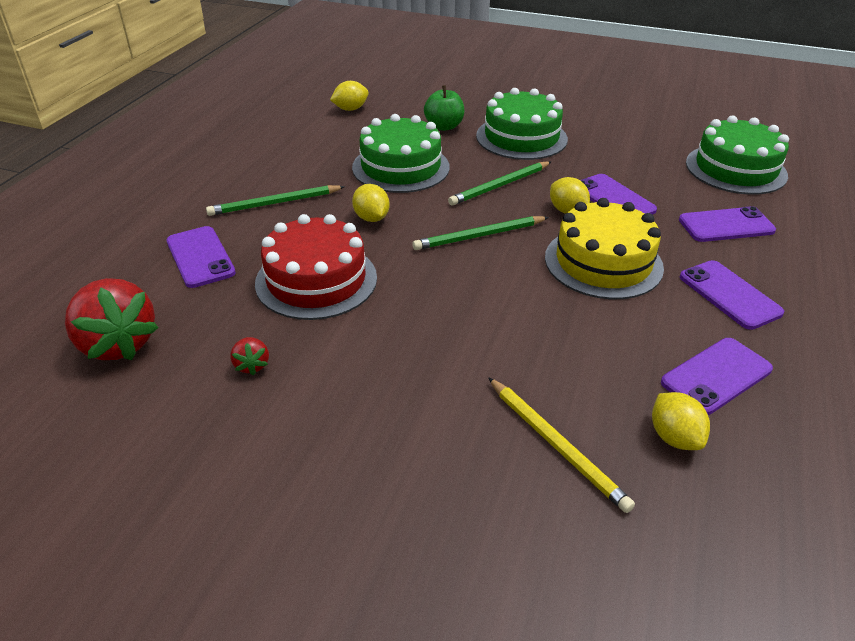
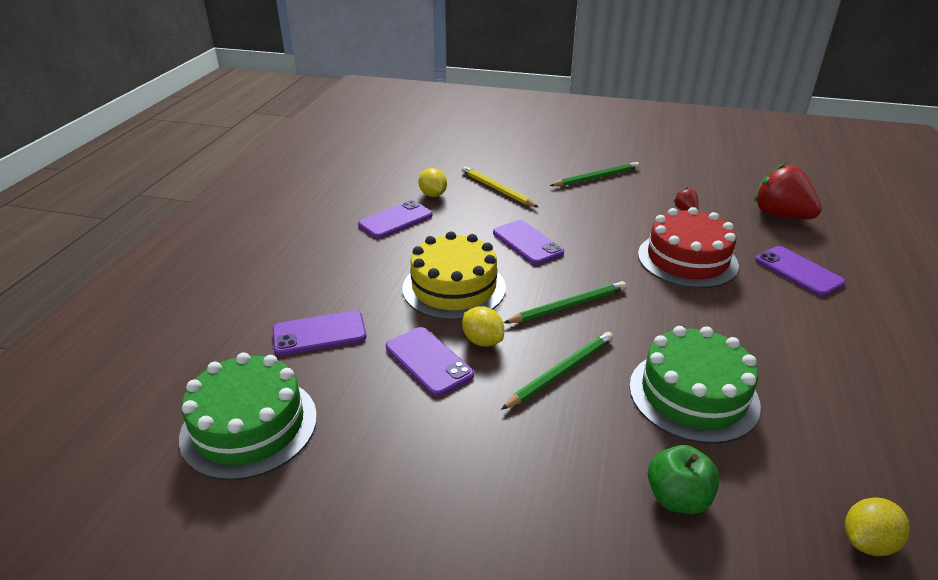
camera: 175 degrees right, 5 degrees down
green pencil [206,185,345,216] -> green pencil moved to [549,162,639,186]
yellow lemon [352,184,390,222] -> none
green cake [476,88,568,160] -> none
purple phone [680,260,784,330] -> purple phone moved to [493,220,564,265]

